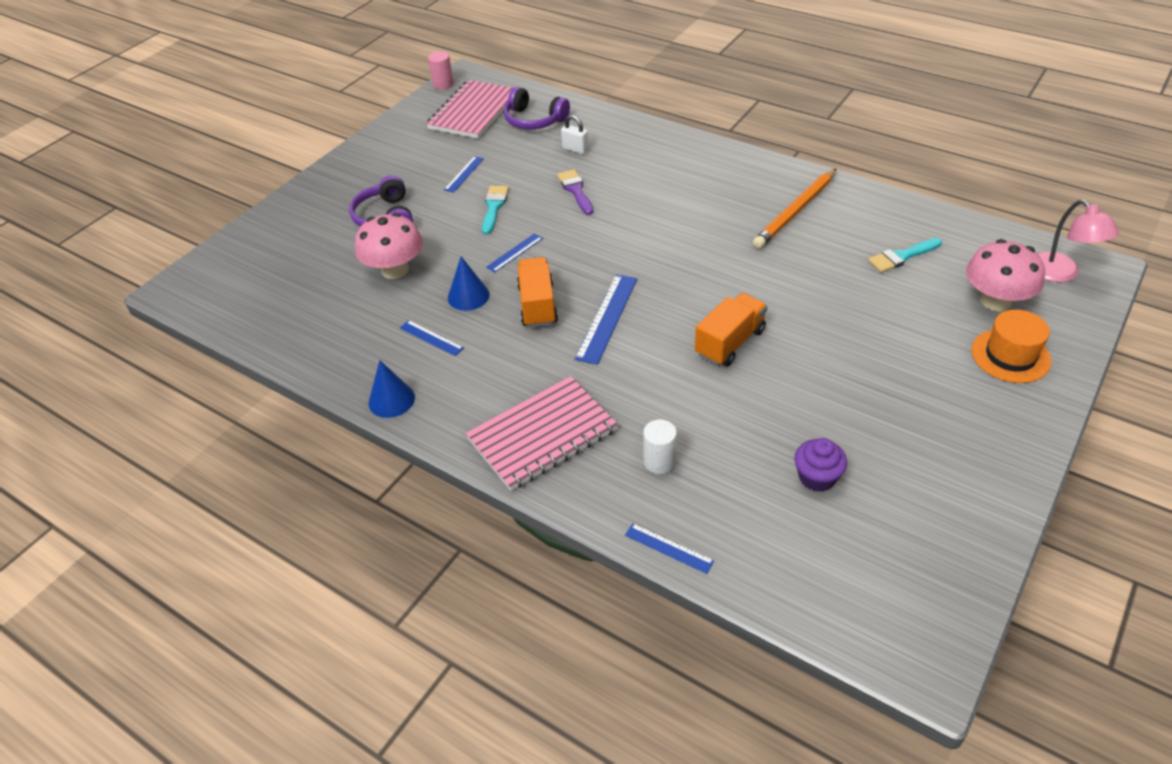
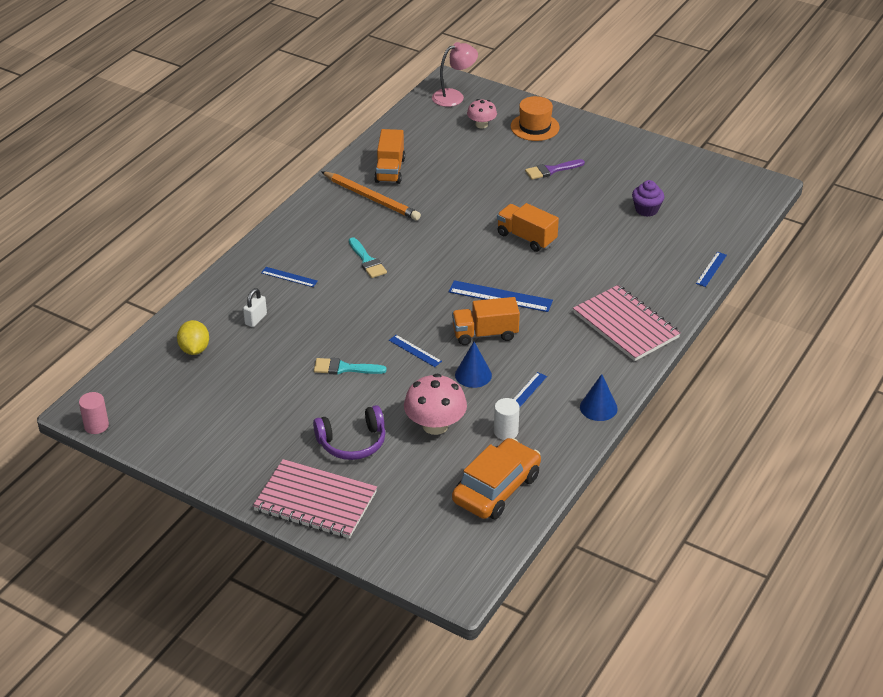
camera: 95 degrees left, 5 degrees down
pink notebook [426,80,513,139] -> pink notebook moved to [253,459,377,539]
blue ruler [444,156,484,192] -> blue ruler moved to [261,267,318,287]
purple headphones [504,87,570,129] -> yellow lemon [177,320,209,355]
purple brush [557,169,594,215] -> purple brush moved to [525,159,585,180]
white cylinder [643,420,677,474] -> white cylinder moved to [494,398,519,440]
turquoise brush [868,238,942,273] -> turquoise brush moved to [349,237,387,278]
pink mushroom [966,239,1045,311] -> pink mushroom [467,99,497,129], size x0.60
none -> orange truck [374,129,405,184]
none -> orange car [452,438,541,519]

